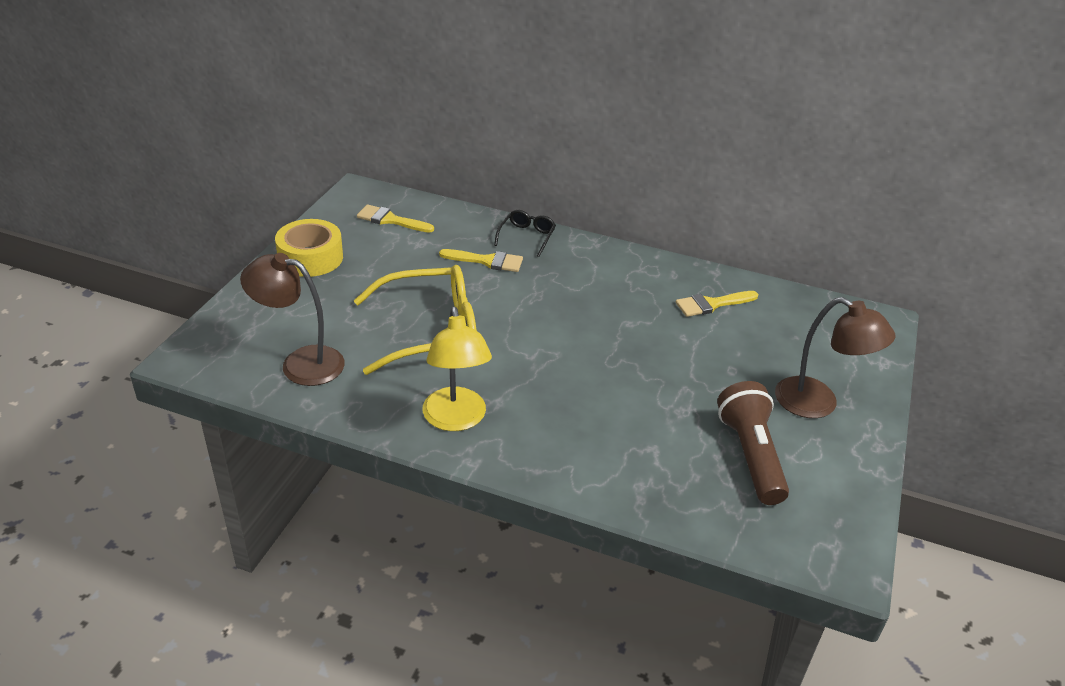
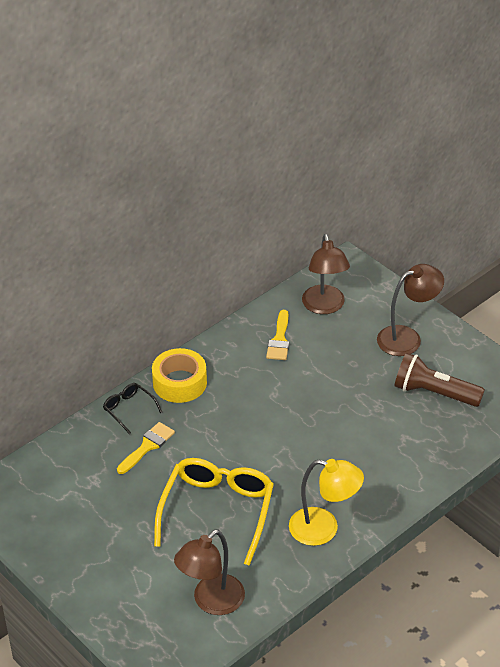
camera: 60 degrees left, 5 degrees up
yellow tape [275,219,343,277] -> yellow tape moved to [152,348,207,403]
yellow brush [357,204,434,233] -> none
none -> brown lamp [302,234,350,314]

